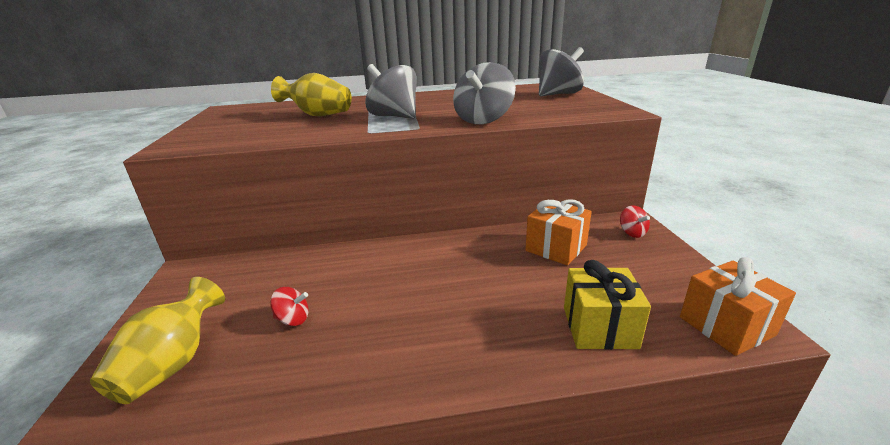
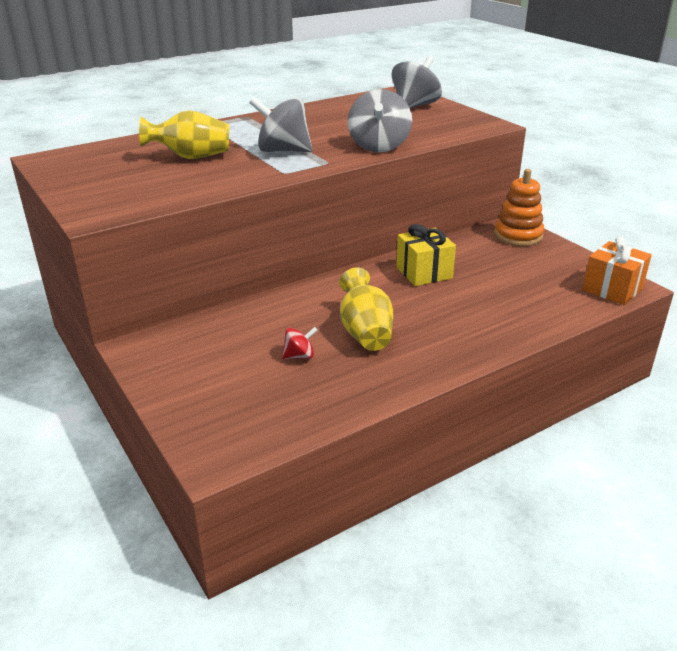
camera: 25 degrees left, 5 degrees up
yellow vase [90,277,225,404] -> yellow vase moved to [340,267,393,351]
orange gift [525,200,592,265] -> none
yellow gift [564,260,651,350] -> yellow gift moved to [396,224,456,286]
red spinning top [620,205,650,238] -> orange stacking toy [494,169,544,246]

